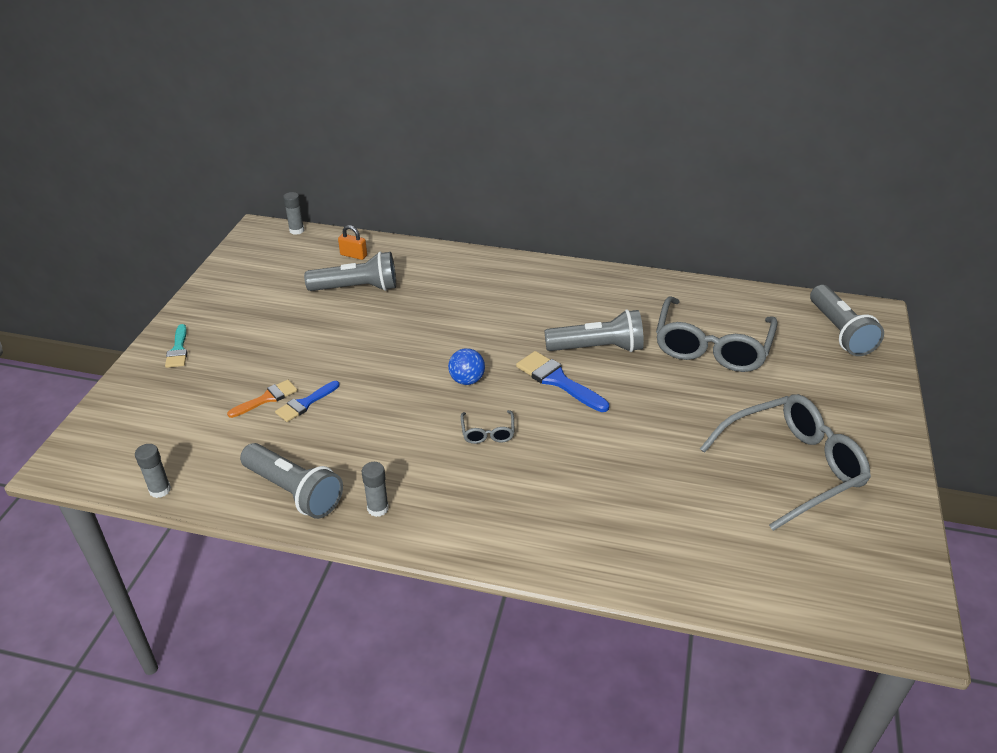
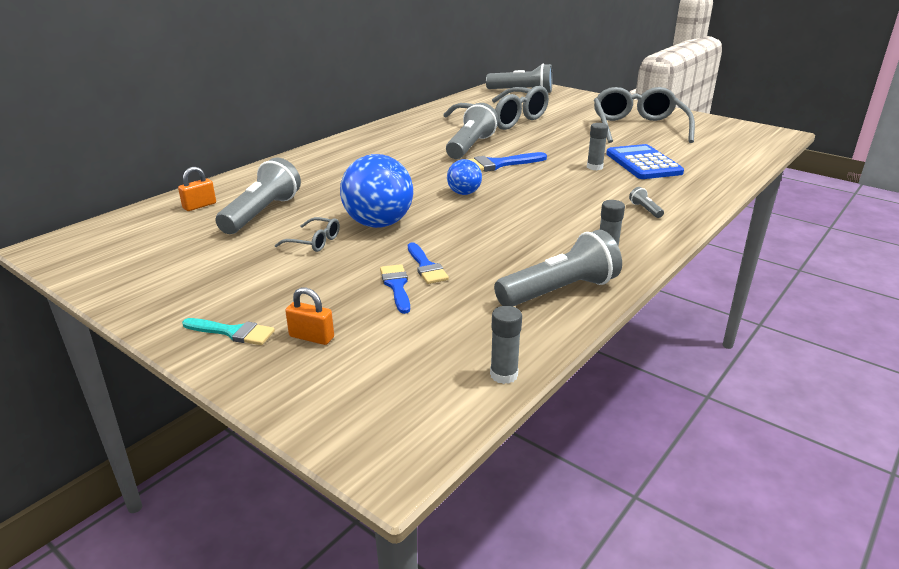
camera: 65 degrees left, 10 degrees down
orange brush [227,380,297,418] -> blue brush [380,264,410,314]
grey glue stick [283,192,304,235] -> grey glue stick moved to [587,123,608,170]
grey glasses [461,410,515,444] -> grey glasses moved to [275,217,340,252]
none -> orange padlock [285,287,334,345]
none -> blue ball [340,154,413,228]
none -> blue calculator [606,144,684,179]
none -> grey flashlight [629,187,664,218]

